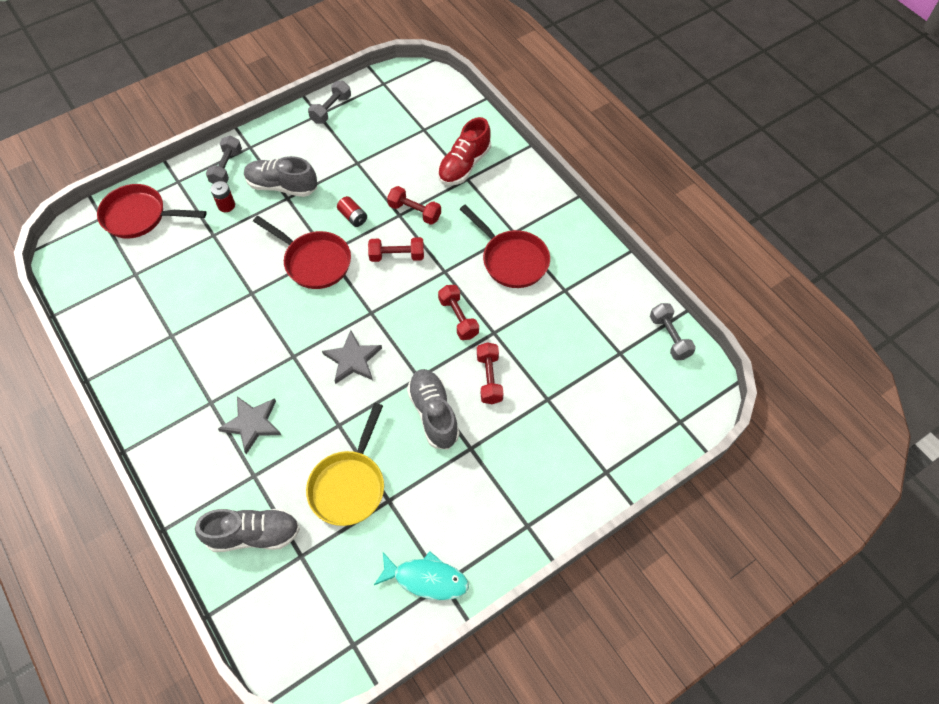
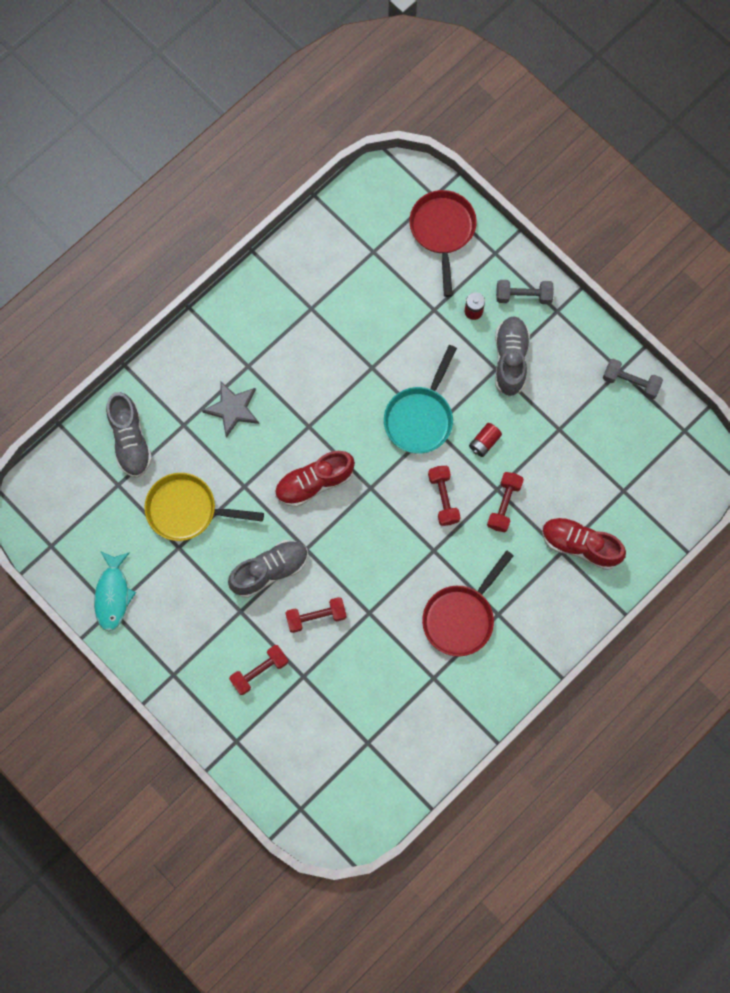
camera: 80 degrees right, 15 degrees up
red pan [253,216,351,289] -> turquoise pan [384,345,457,453]
grey star [322,330,382,384] -> red shoe [275,451,355,507]
red dumbbell [438,285,479,340] -> red dumbbell moved to [229,645,288,695]
grey dumbbell [650,303,696,360] -> none

